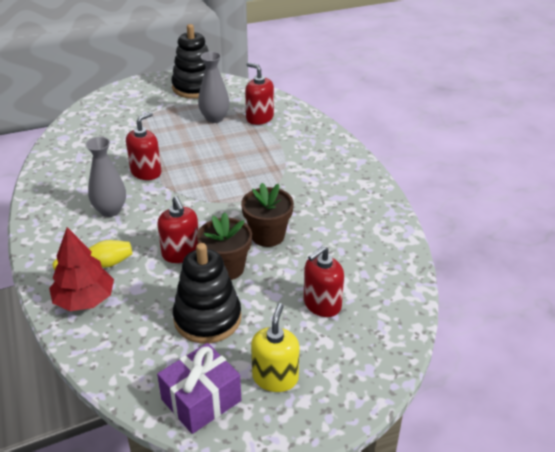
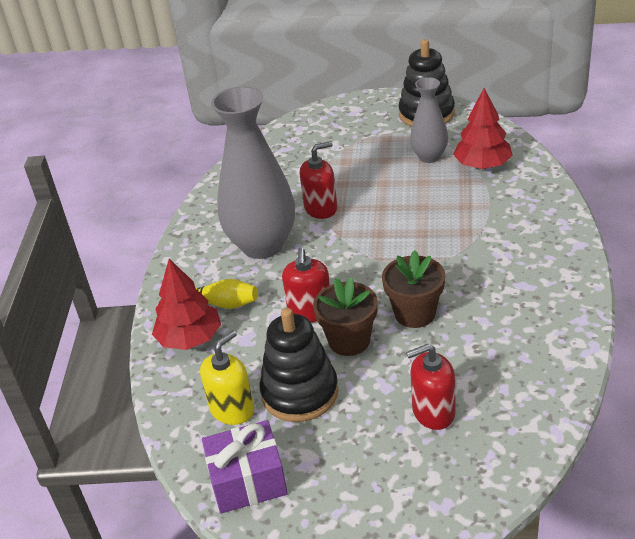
camera: 30 degrees right, 0 degrees up
grey vase [85,137,126,217] -> grey vase [211,86,295,259], size x1.83
red soap dispenser [245,62,274,125] -> red tree [453,88,513,169]
yellow soap dispenser [251,303,300,392] -> yellow soap dispenser moved to [200,330,254,425]

